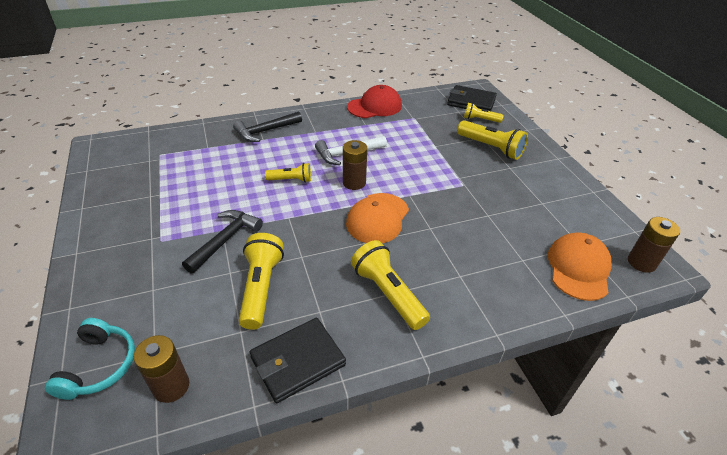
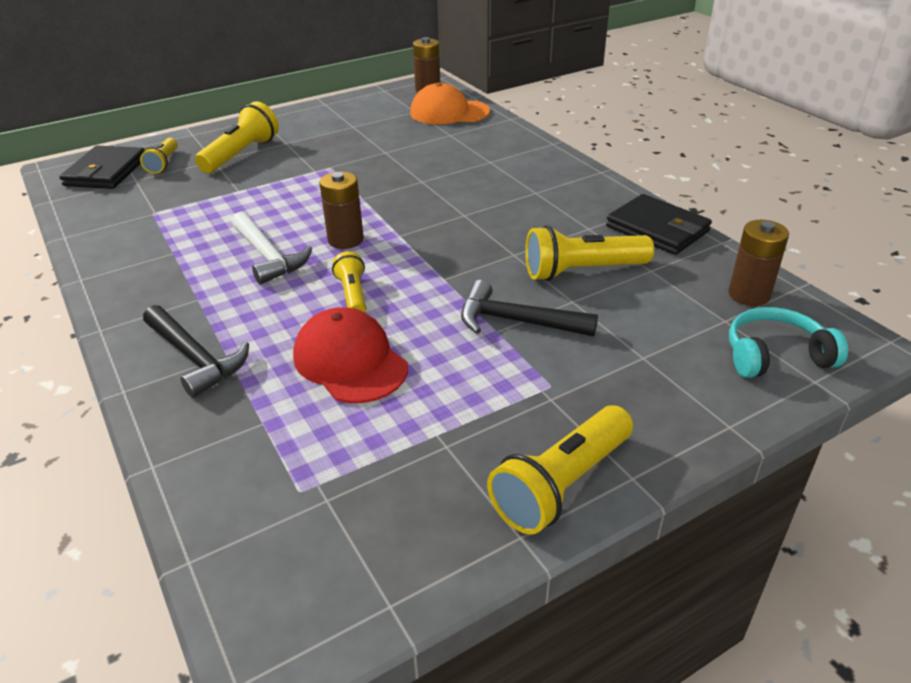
camera: 100 degrees left, 5 degrees down
orange cap [346,193,409,243] -> none
red cap [347,85,402,118] -> red cap moved to [293,307,408,403]
yellow flashlight [351,240,430,330] -> yellow flashlight moved to [487,405,633,535]

